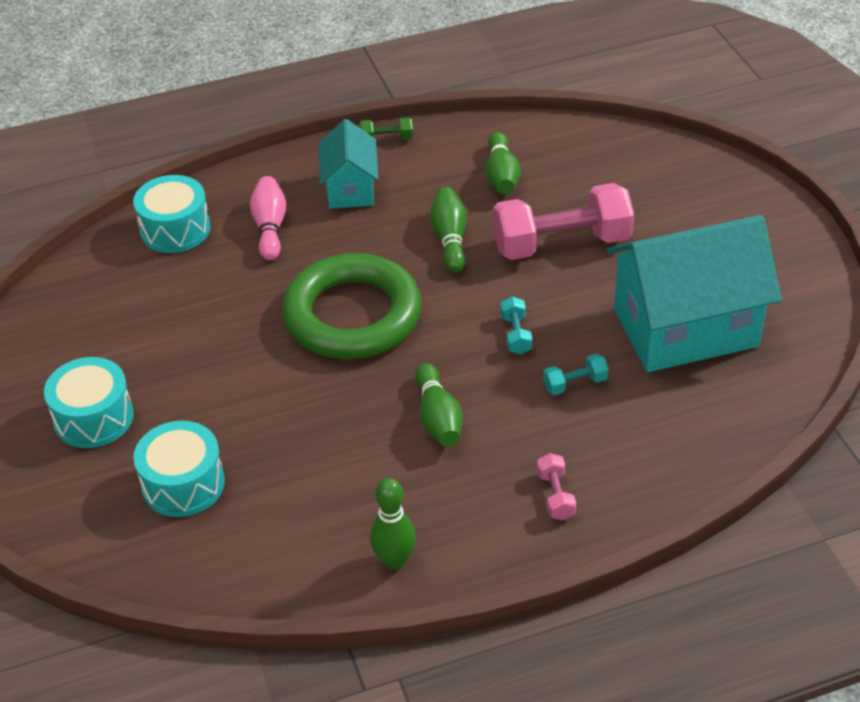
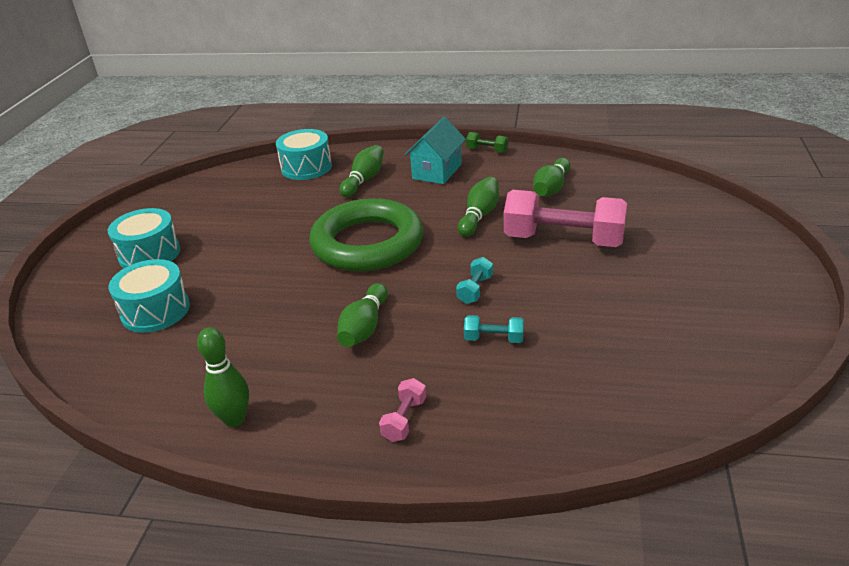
camera: 30 degrees right, 10 degrees down
pink bowling pin [250,176,286,260] -> green bowling pin [340,145,384,197]
turquoise house [607,215,782,372] -> none

